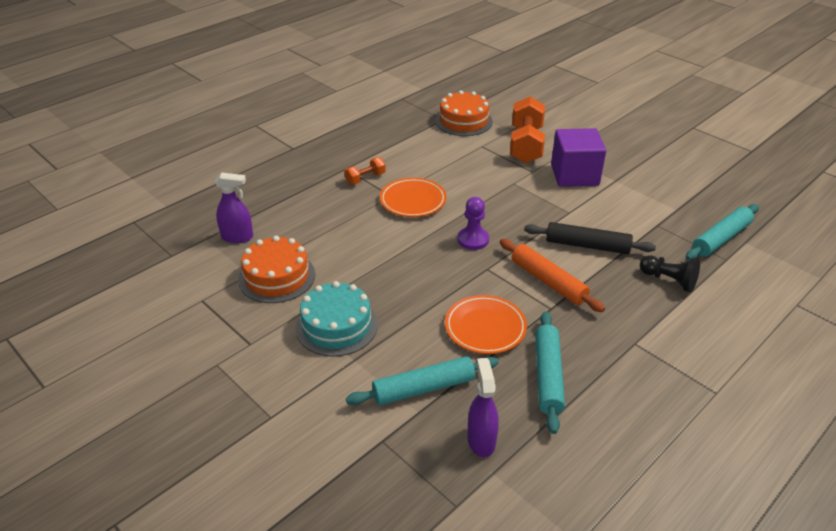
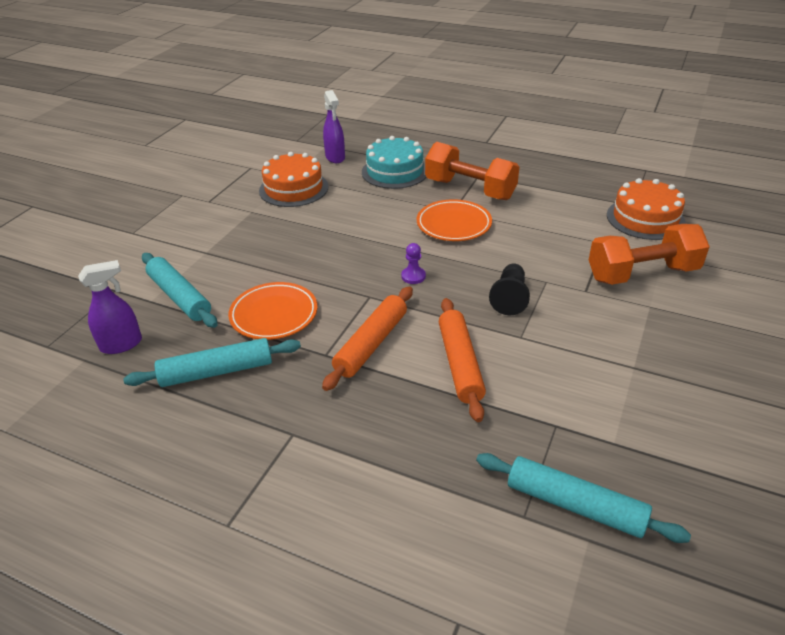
camera: 70 degrees right, 0 degrees up
turquoise cake [296,281,378,356] -> turquoise cake moved to [362,136,426,189]
orange dumbbell [345,157,386,185] -> orange dumbbell [425,142,519,200], size x2.05
purple pawn [457,197,489,250] -> purple pawn [401,243,426,284], size x0.66
black rolling pin [524,222,656,254] -> orange rolling pin [439,298,486,422]
purple cube [551,128,606,187] -> none
black pawn [640,255,700,293] -> black pawn moved to [489,263,530,315]

